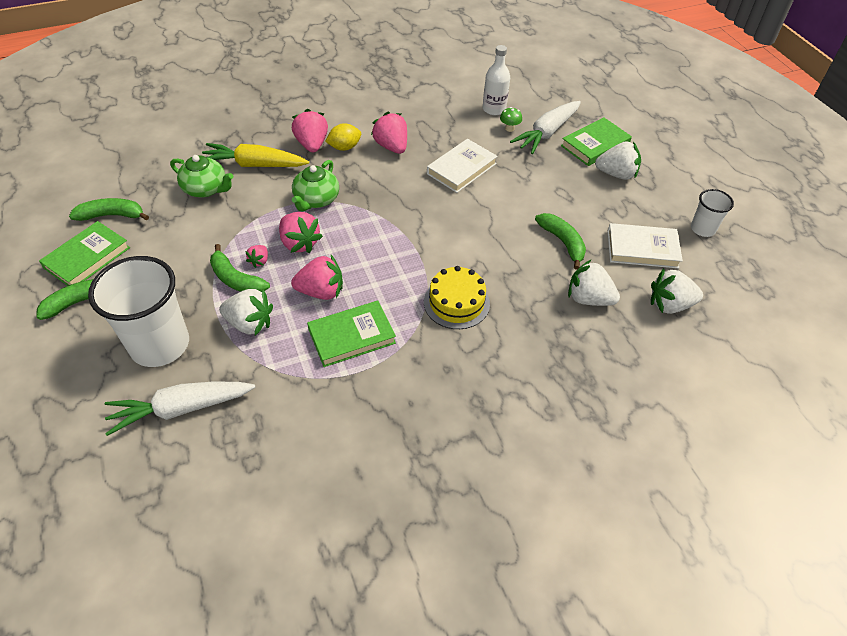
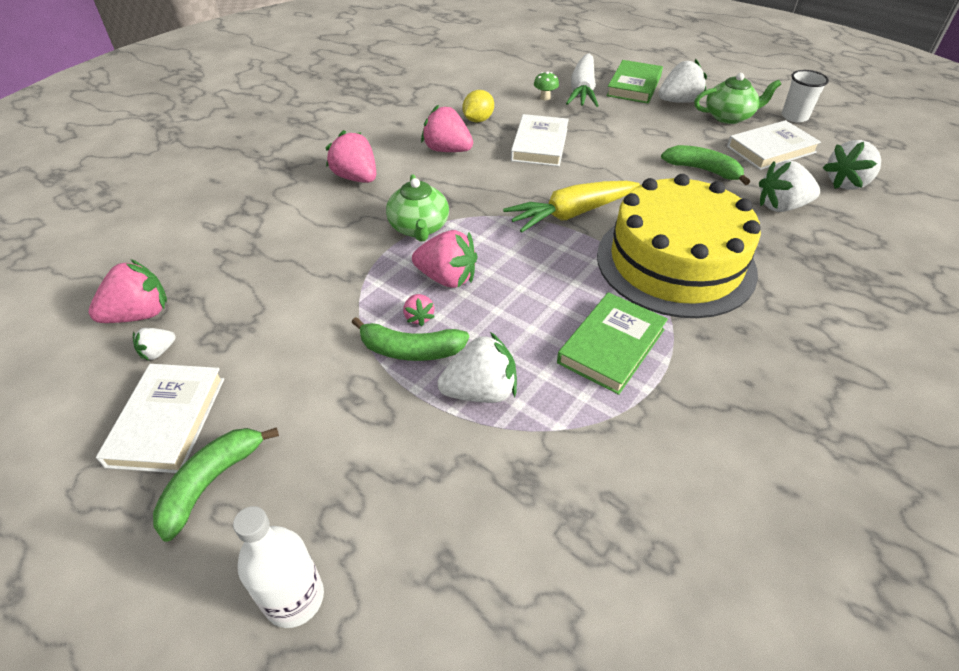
camera: 30 degrees left, 5 degrees down
green book [39,221,130,286] -> white book [96,364,224,473]
green banana [69,198,149,221] -> white strawberry [133,328,176,360]
white cup [88,256,189,367] -> none
white carrot [104,381,255,436] -> none
green teapot [170,155,233,197] -> green teapot moved to [694,73,781,124]
yellow carrot [202,143,309,167] -> yellow carrot moved to [503,181,640,232]
pink strawberry [291,255,343,300] -> pink strawberry moved to [89,259,167,323]
yellow lemon [325,123,361,151] -> yellow lemon moved to [462,90,494,122]
yellow cake [424,266,490,329] -> yellow cake [597,174,761,318], size x1.89
white bottle [483,45,510,115] -> white bottle moved to [233,506,324,628]

